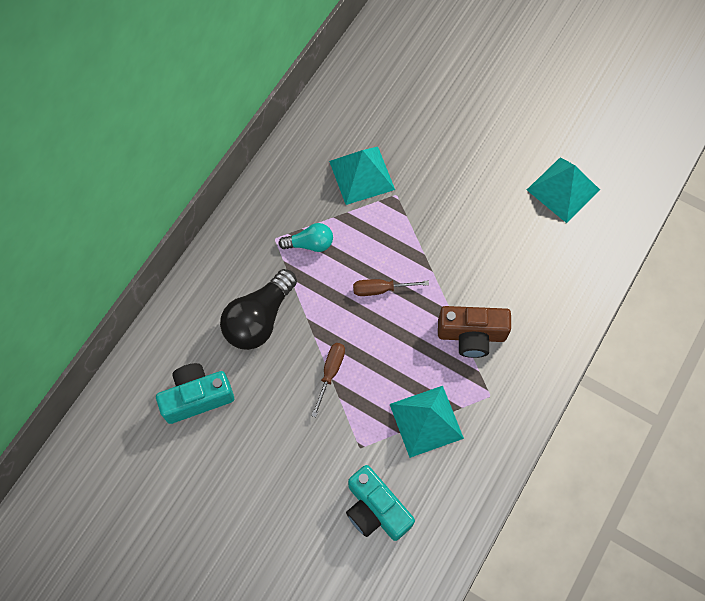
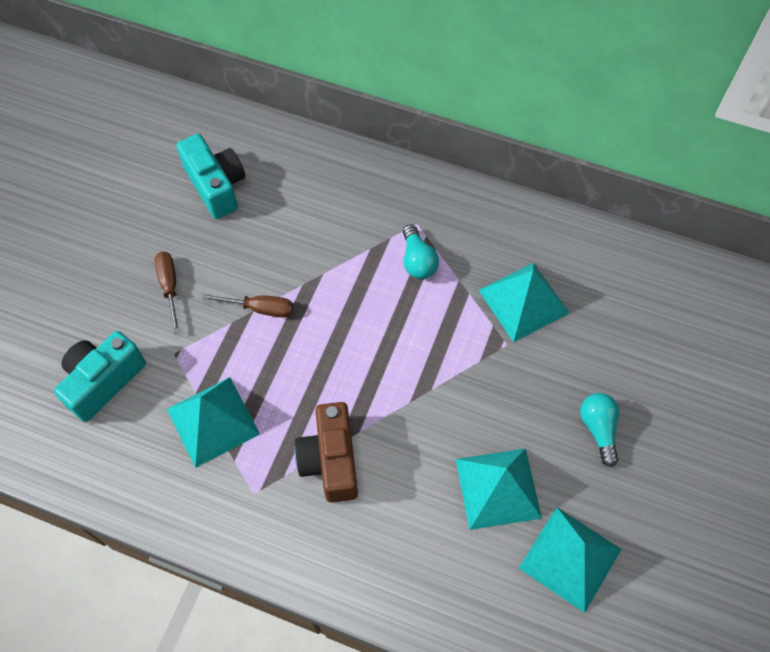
camera: 80 degrees right, 5 degrees down
black light bulb [220,269,297,350] -> none
brown screwdriver [353,279,429,296] -> brown screwdriver moved to [155,252,180,333]
none -> turquoise pyramid [456,448,542,530]
none -> turquoise light bulb [580,393,619,467]

